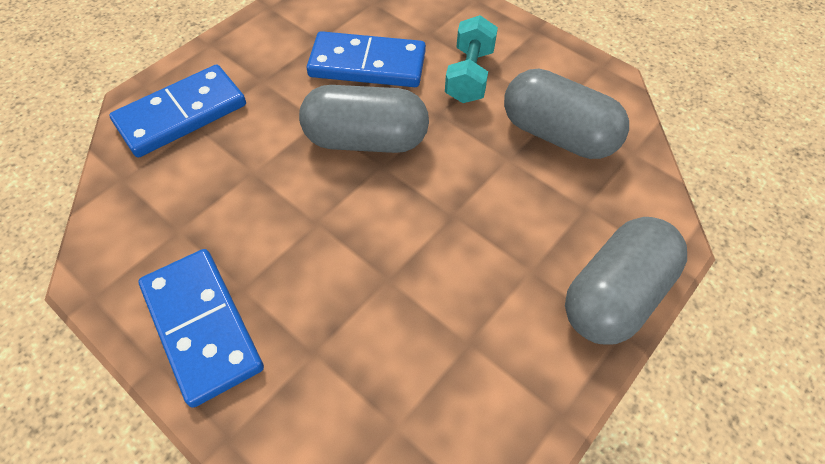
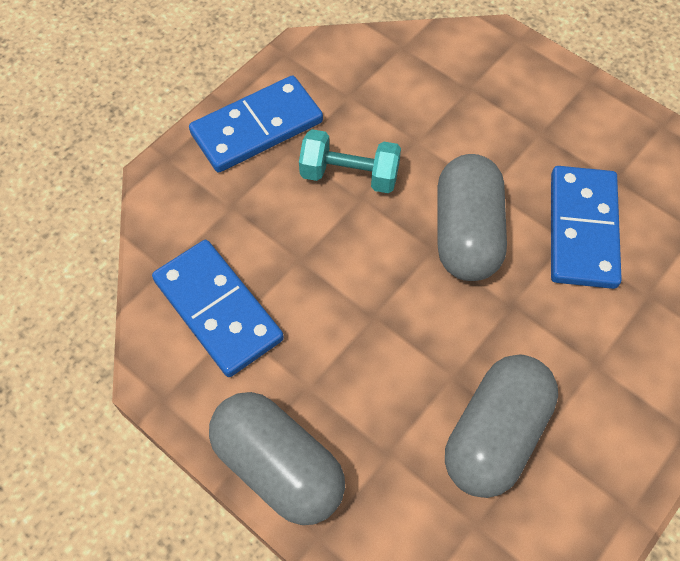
camera: 90 degrees right, 5 degrees up
blue domino [109,64,246,158] -> blue domino moved to [152,240,284,377]
turquoise dumbbell [445,15,498,103] -> turquoise dumbbell moved to [299,129,401,193]

